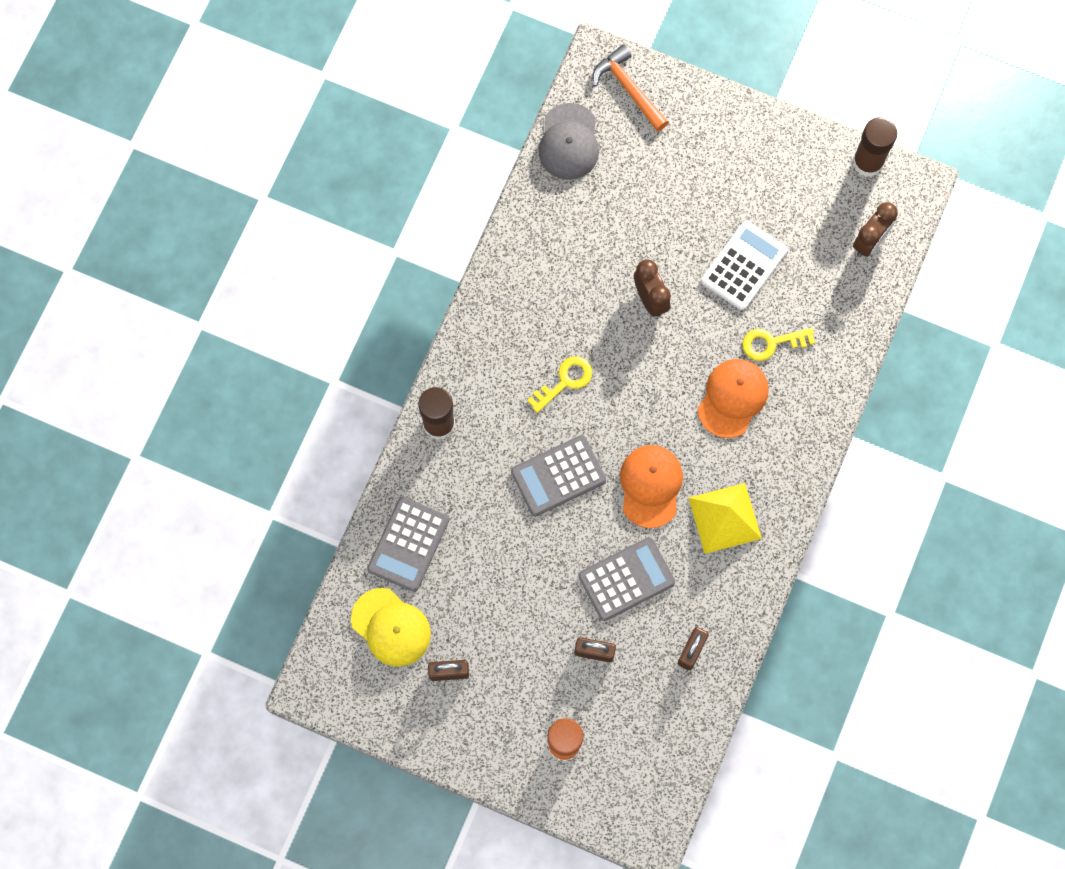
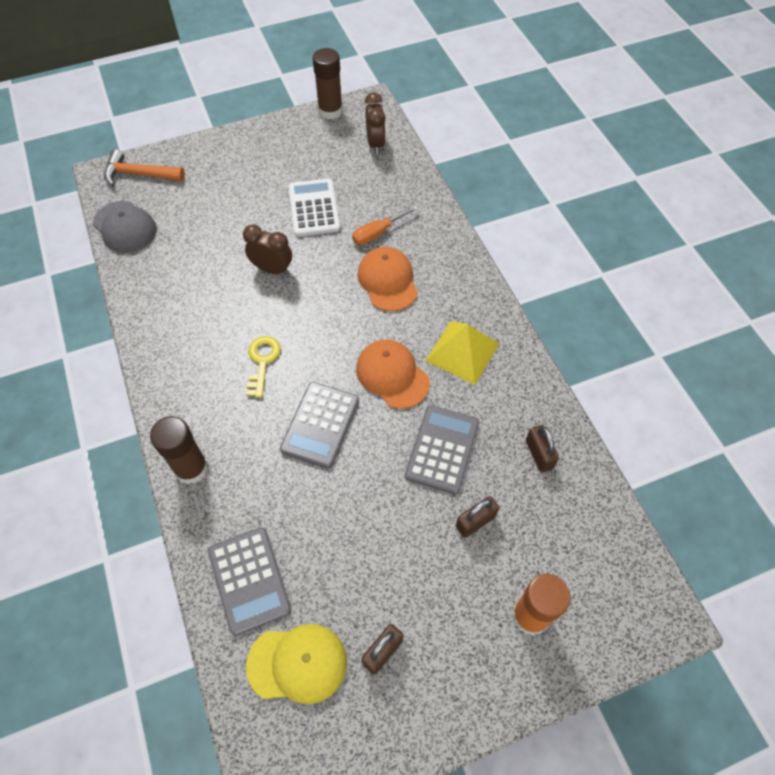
camera: 45 degrees left, 15 degrees down
yellow key [742,328,815,361] -> orange screwdriver [352,205,419,245]

